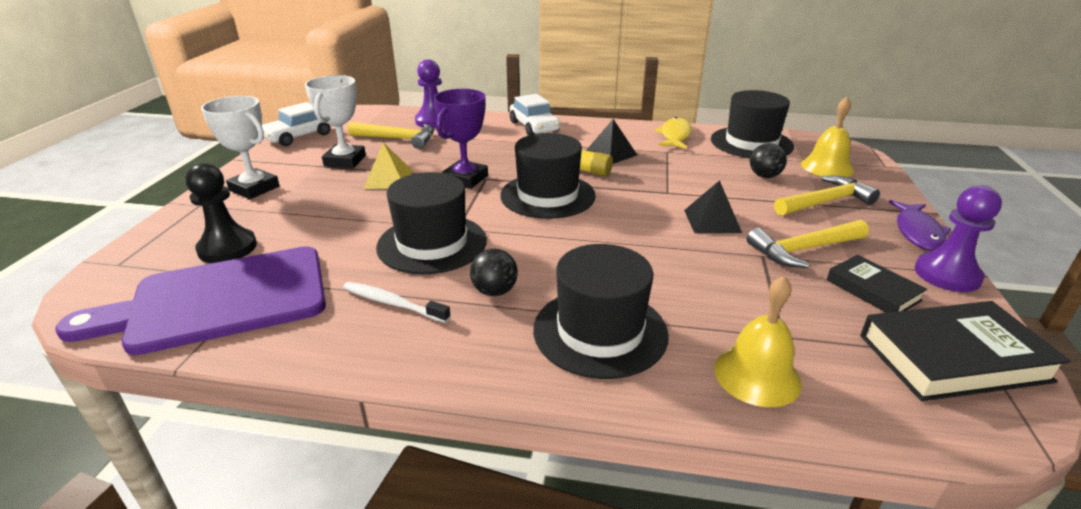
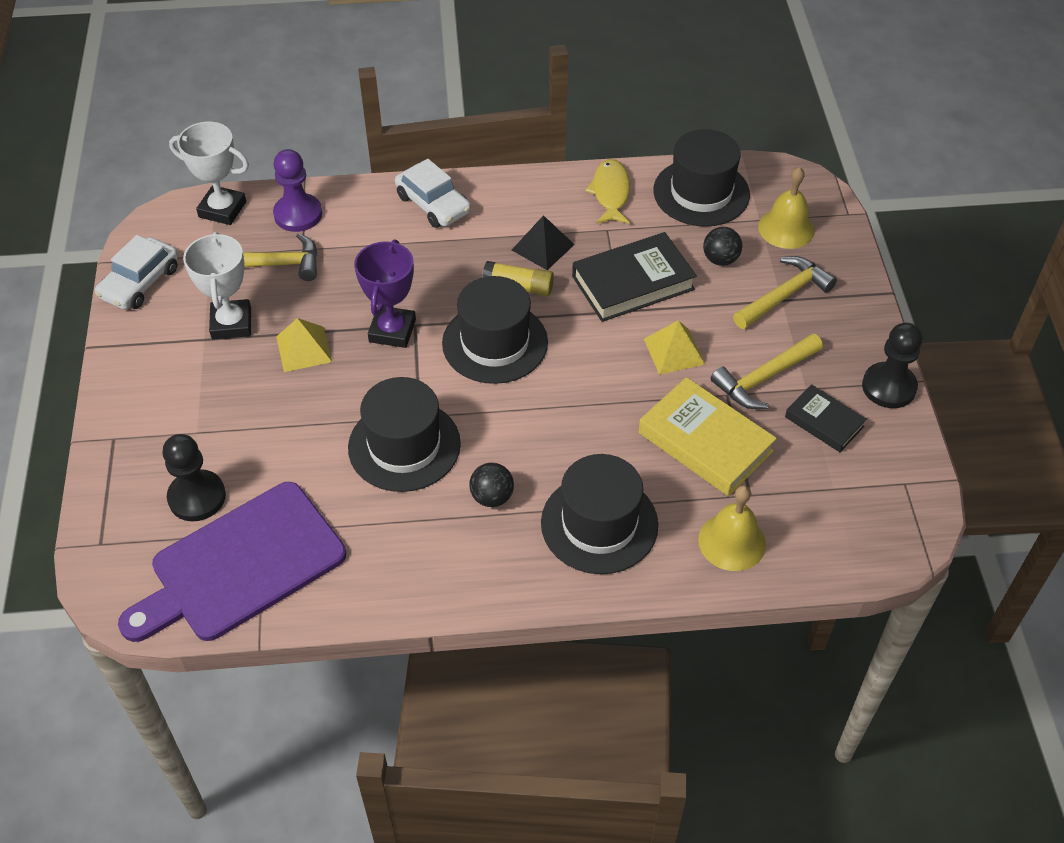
camera: 15 degrees left, 20 degrees up
white trophy [201,96,280,199] -> white trophy moved to [169,122,249,225]
white toothbrush [343,282,451,323] -> none
black pyramid [684,180,742,233] -> yellow pyramid [644,320,705,375]
black book [860,301,1071,401] -> black book moved to [572,232,697,322]
purple fish [888,200,951,251] -> none
purple pawn [915,185,1002,292] -> black pawn [862,323,923,408]
none -> yellow book [639,377,777,496]

